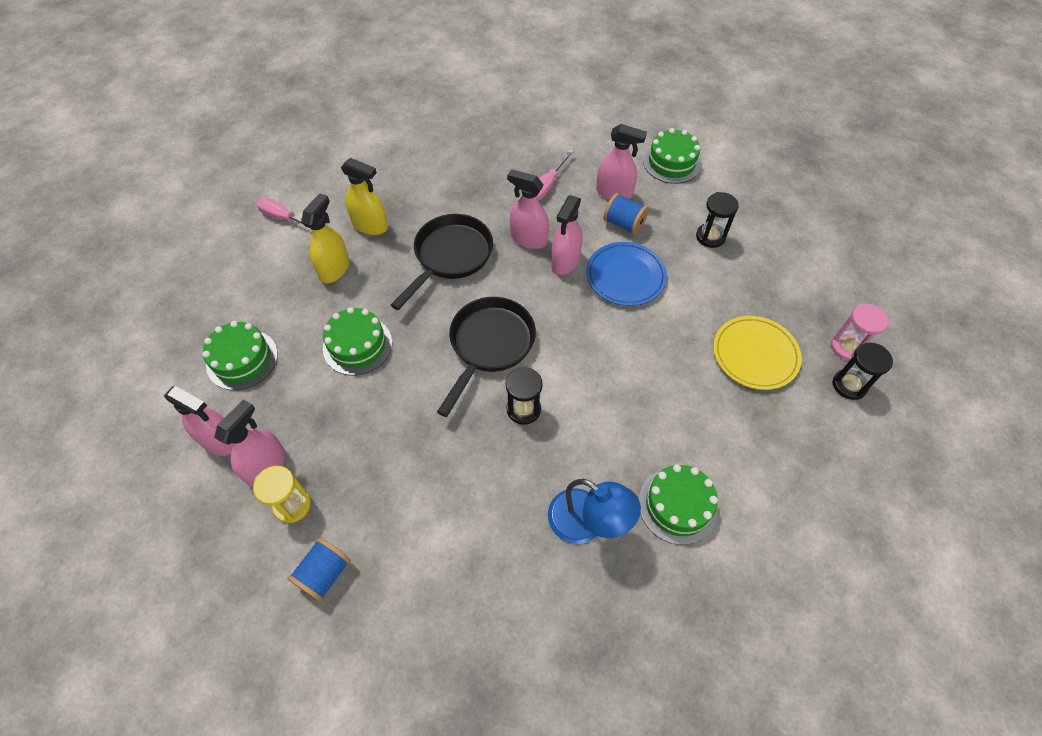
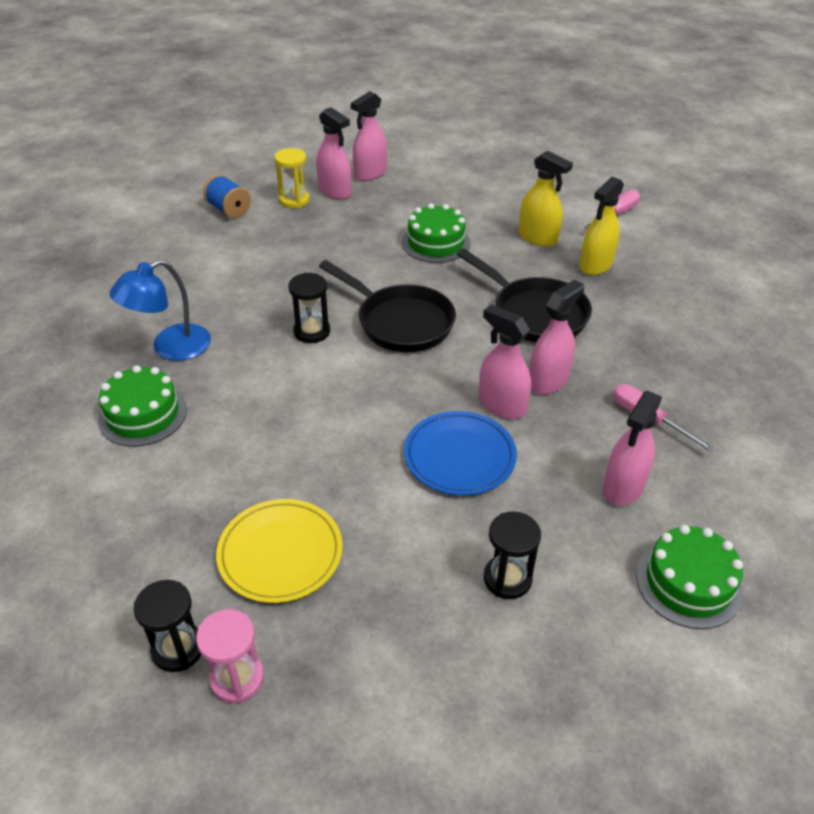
camera: 105 degrees right, 15 degrees down
green cake [203,321,278,390] -> none
blue spool [604,193,649,235] -> none

